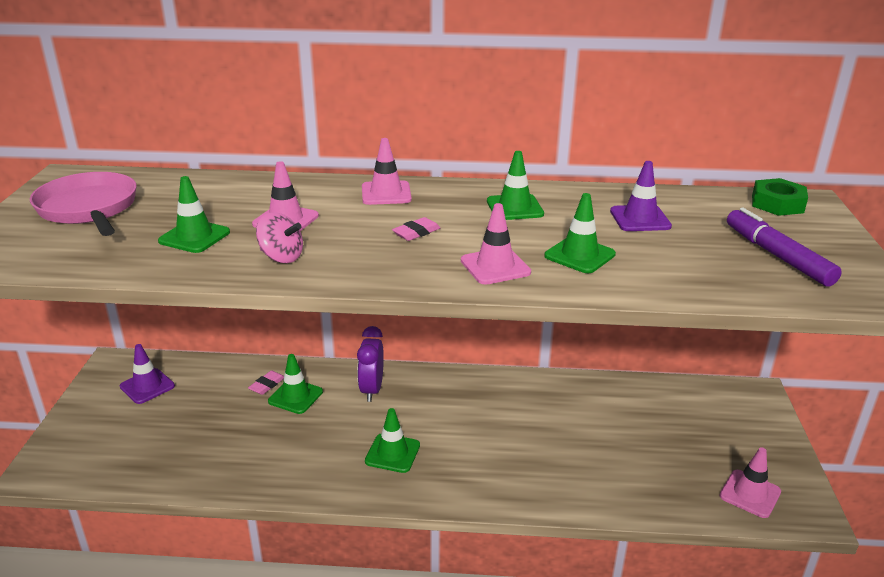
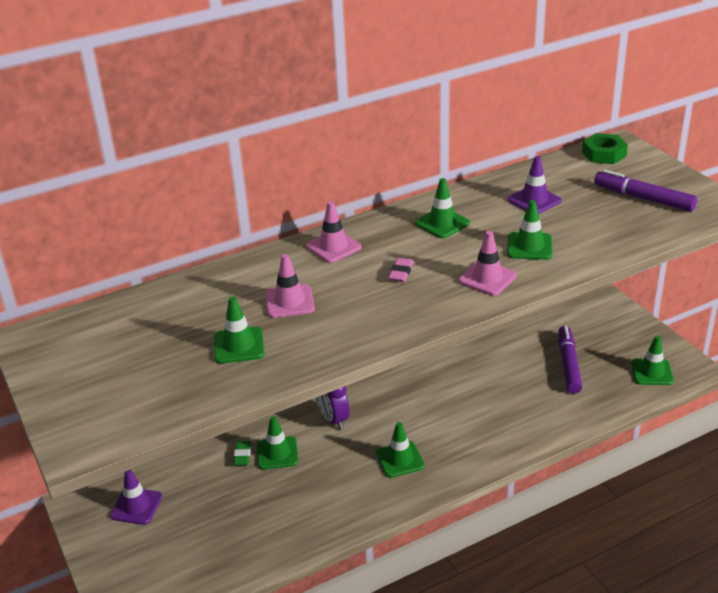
camera: 30 degrees left, 5 degrees up
pink pan [30,172,137,236] -> none
pink eraser [248,371,284,395] -> green eraser [233,441,251,466]
pink spinning top [256,212,303,263] -> none
pink traffic cone [719,447,781,518] -> green traffic cone [631,336,674,385]
none -> purple marker [558,326,582,394]

